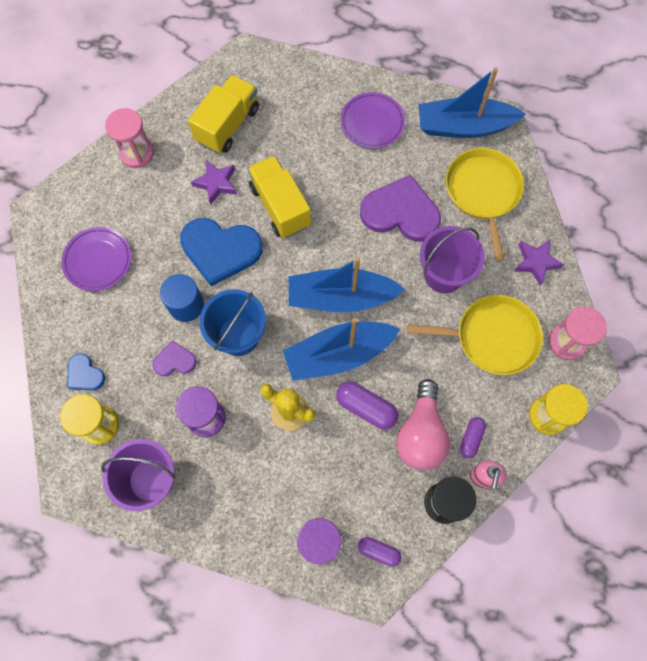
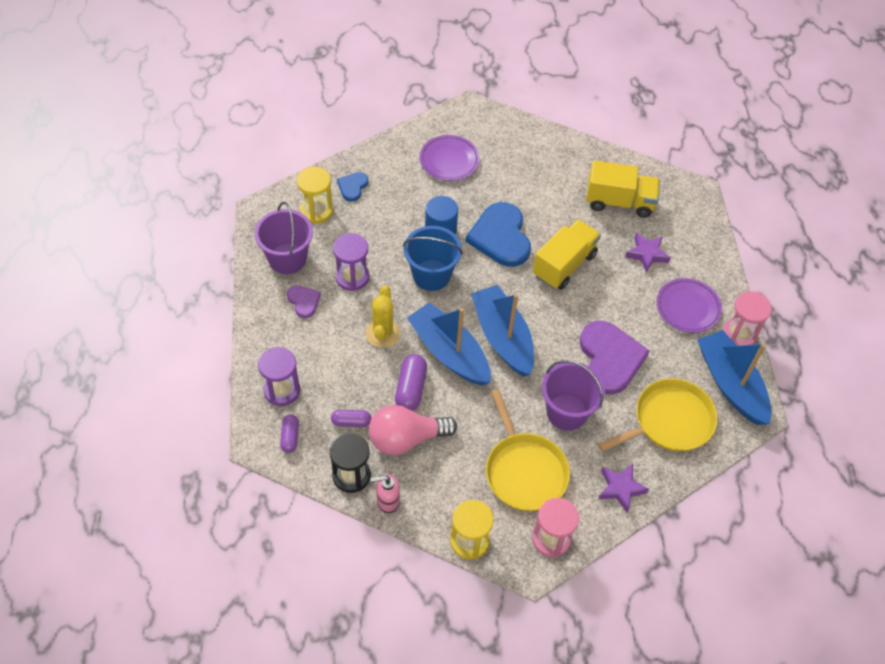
camera: 65 degrees right, 15 degrees down
pink hourglass [105,108,154,168] -> pink hourglass moved to [723,292,771,346]
purple heart [153,340,196,376] -> purple heart moved to [287,285,321,318]
purple star [191,160,237,205] -> purple star moved to [625,233,671,273]
purple capsule [460,417,486,458] -> purple capsule moved to [331,410,371,427]

